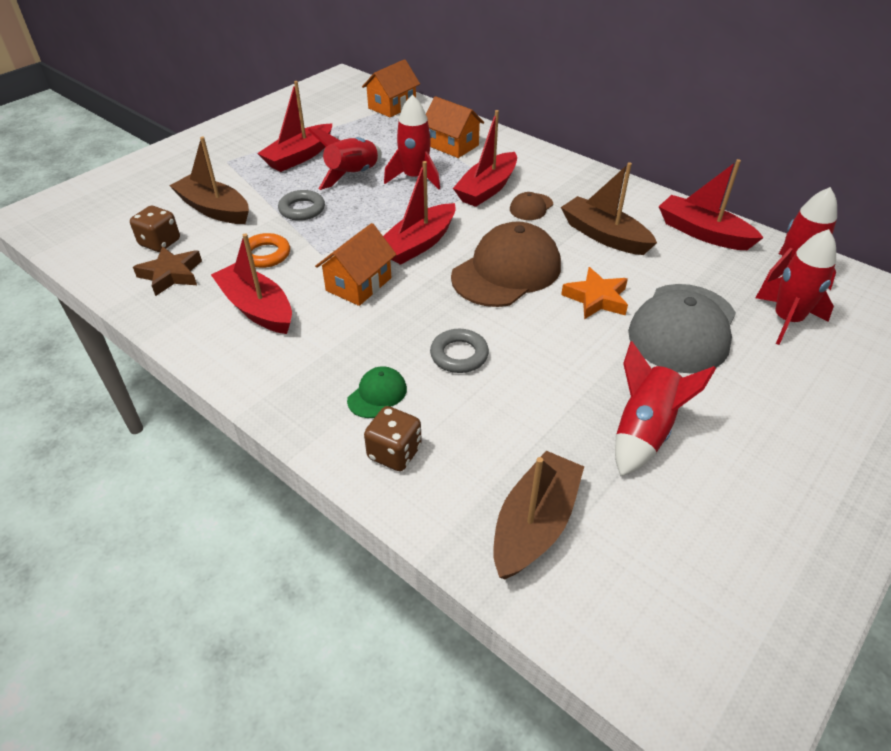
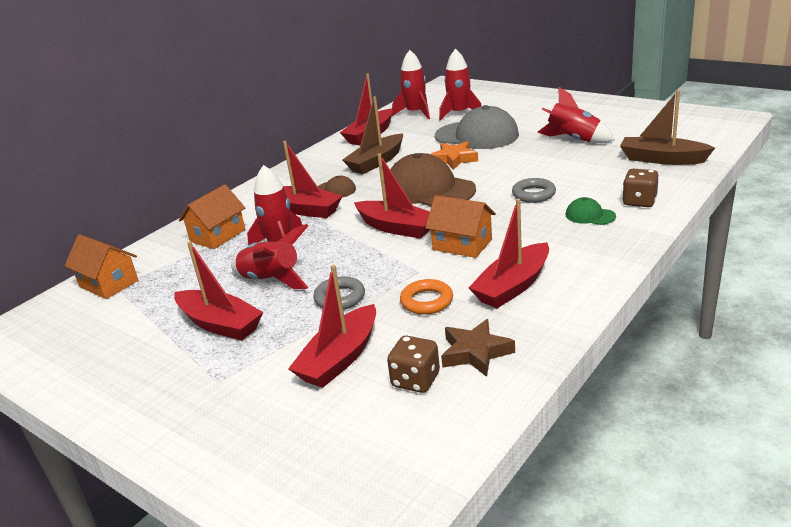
camera: 90 degrees left, 15 degrees down
brown boat [169,137,249,224] -> red boat [288,265,376,388]

